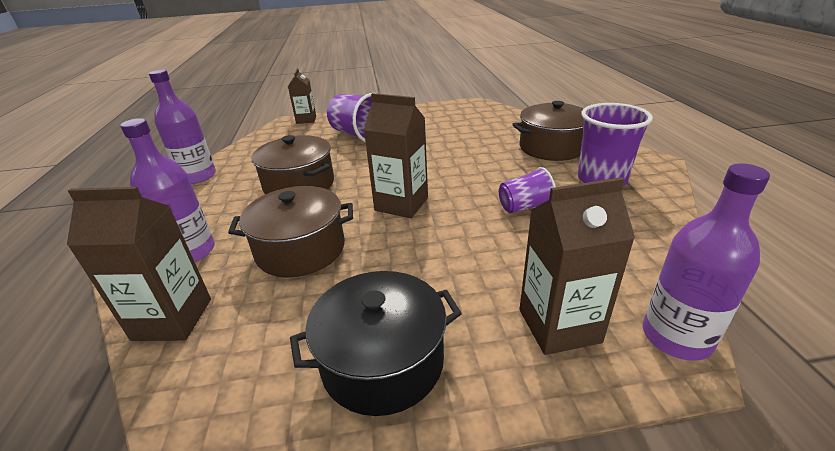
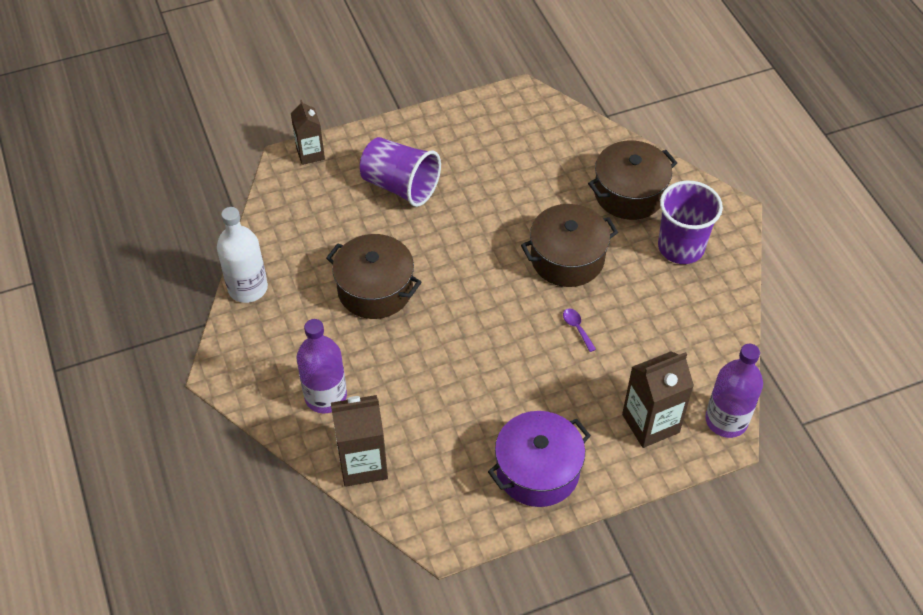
camera: 15 degrees left, 20 degrees up
purple bottle [149,69,216,184] -> white bottle [217,207,268,303]
brown pot [228,186,353,278] -> brown pot moved to [521,204,618,287]
black pot [290,271,462,416] -> purple pot [488,411,591,507]
brown carton [364,93,428,218] -> none
purple cup [499,167,556,213] -> none
none -> purple spoon [563,309,596,352]

